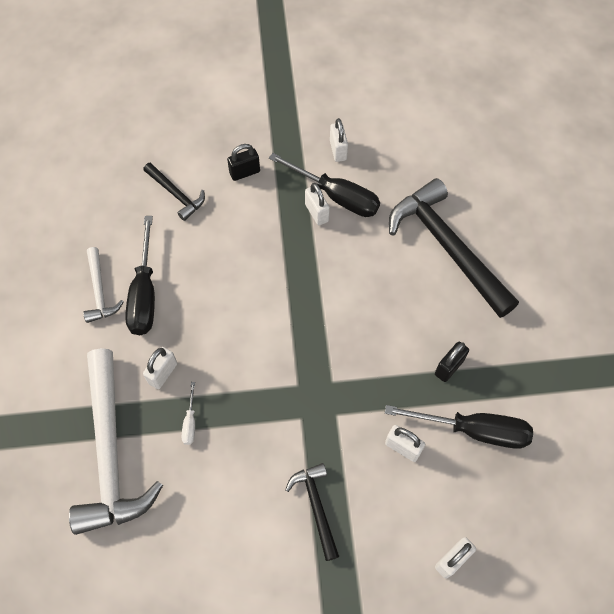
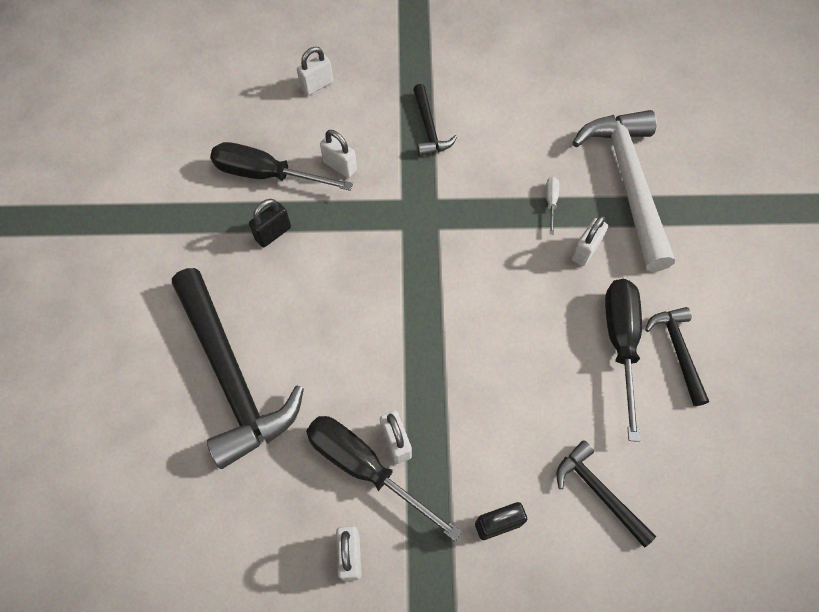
camera: 175 degrees left, 0 degrees up
white hammer [83,247,124,323] -> black hammer [645,307,709,406]

